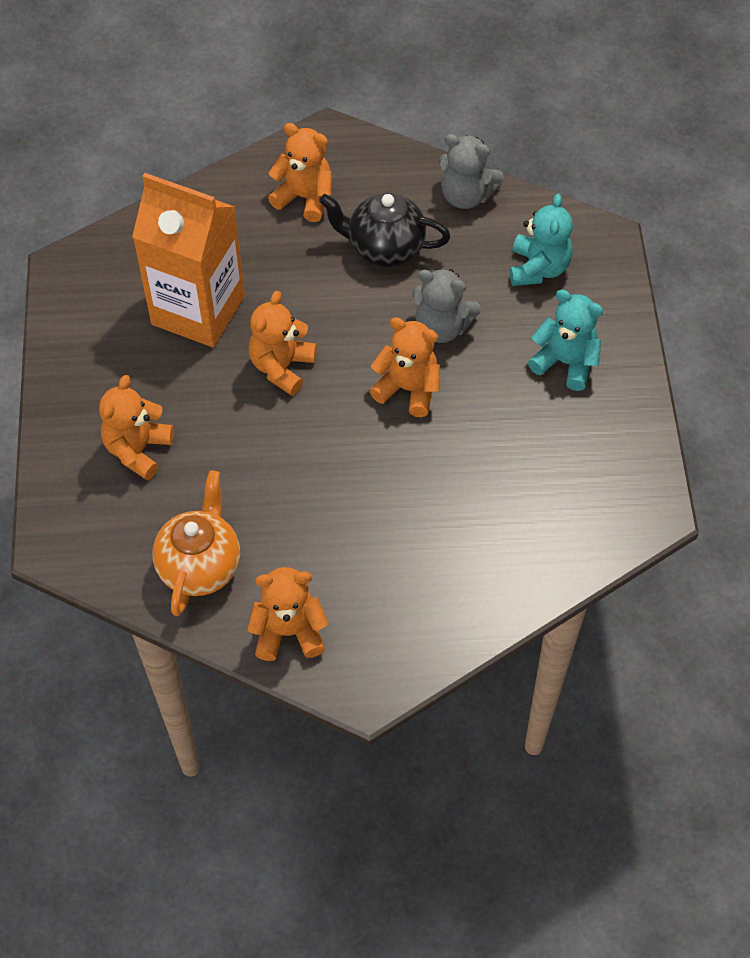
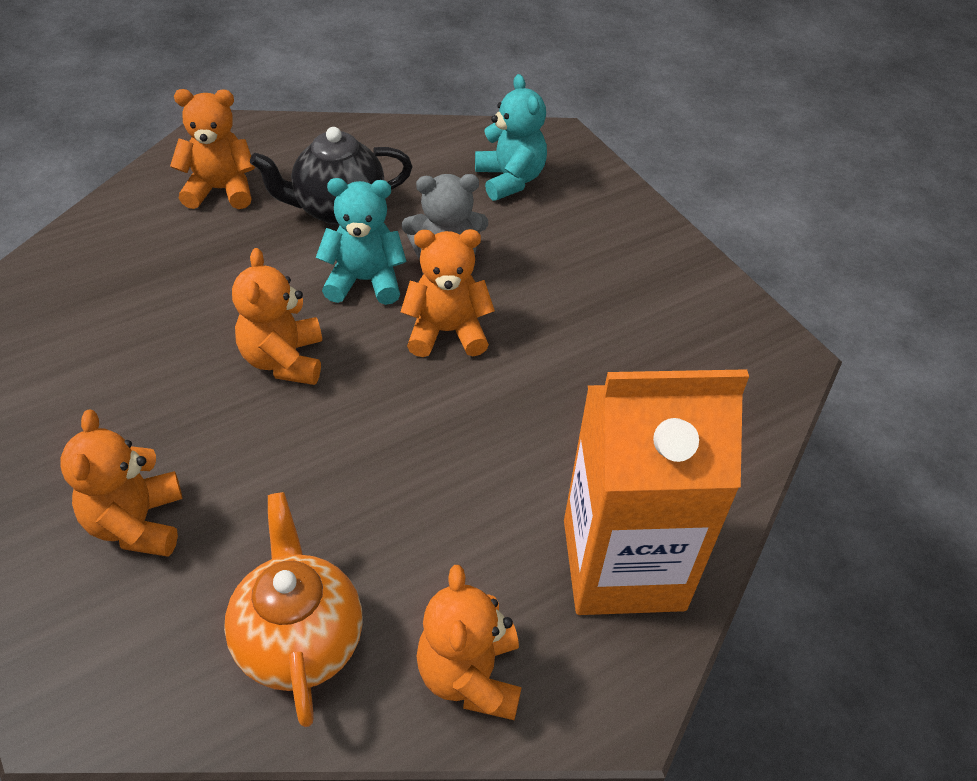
camera: 30 degrees left, 10 degrees down
orange carton [132,173,245,347] -> orange carton moved to [564,369,749,615]
orange teddy bear [248,567,328,661] -> orange teddy bear turned 60 degrees counterclockwise [417,565,521,720]
grey teddy bear [439,134,504,209] -> none
turquoise teddy bear [528,289,603,391] -> turquoise teddy bear moved to [316,178,407,305]

